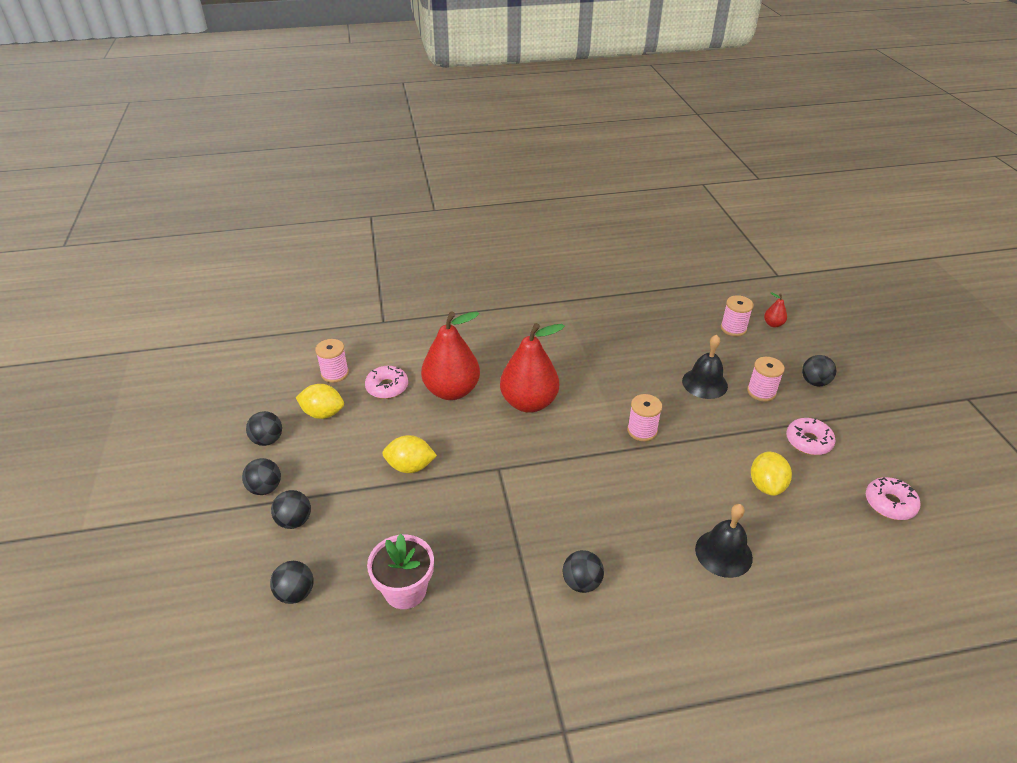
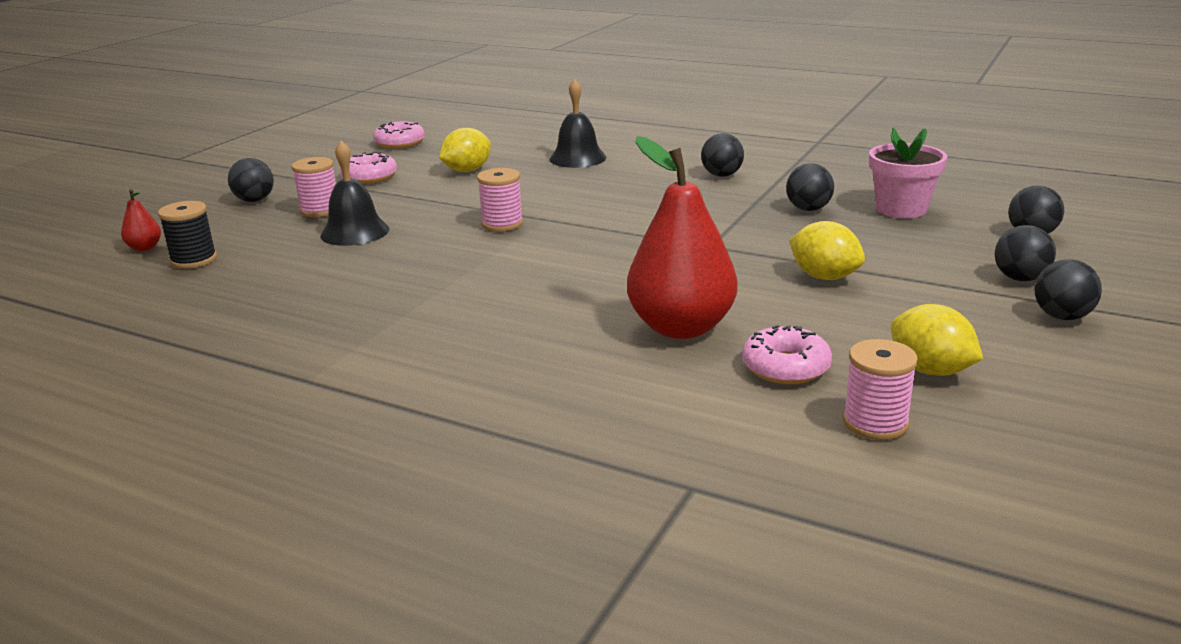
camera: 140 degrees left, 15 degrees down
black ball [246,411,282,446] -> black ball moved to [786,163,834,211]
red pear [500,323,565,413] -> none
pink spool [721,295,754,336] -> black spool [158,201,217,269]

